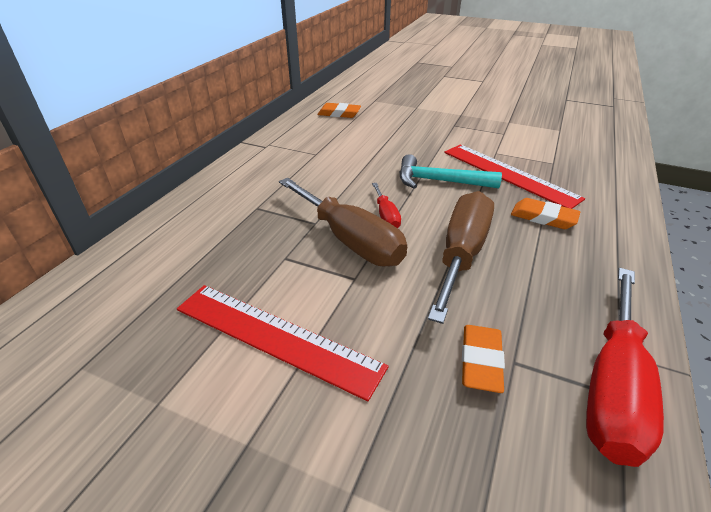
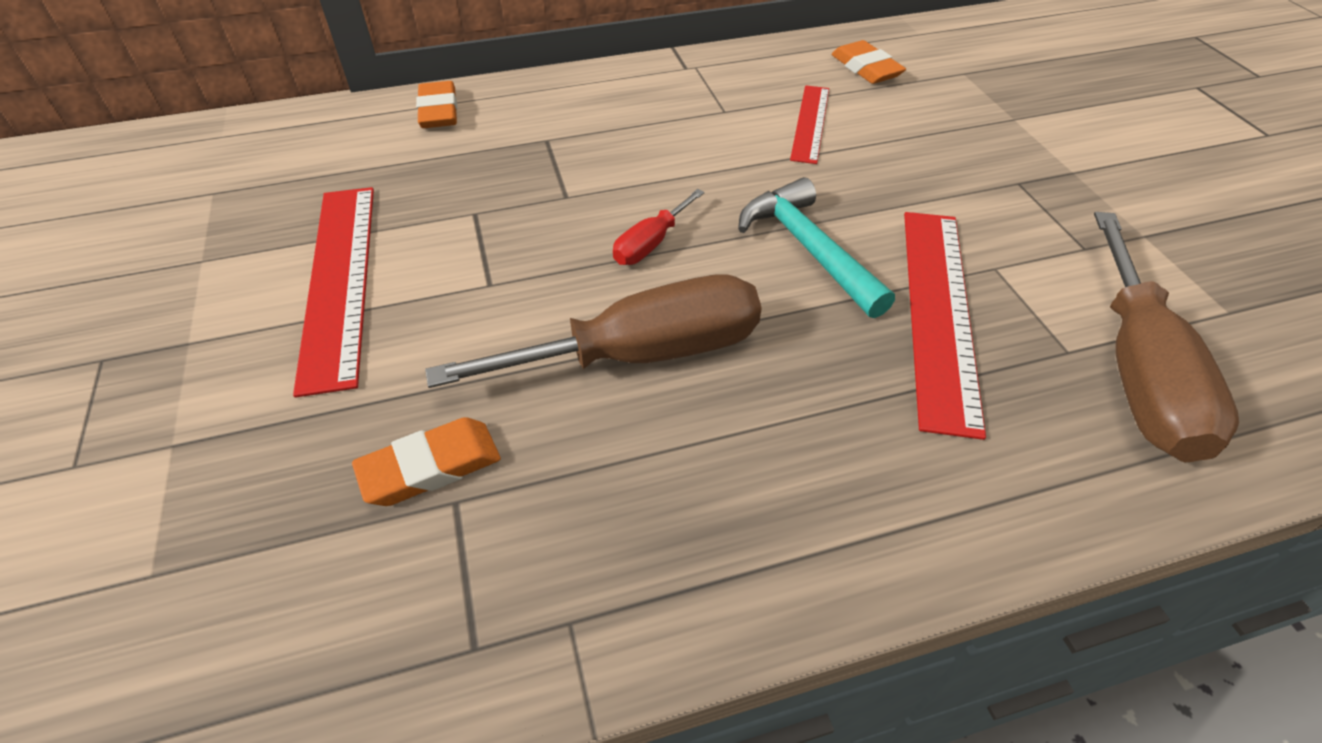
camera: 50 degrees right, 10 degrees up
brown screwdriver [279,178,407,267] -> brown screwdriver moved to [1094,212,1239,463]
orange eraser [511,198,580,229] -> orange eraser moved to [416,81,457,128]
red screwdriver [586,268,664,467] -> none
none -> red ruler [790,85,829,164]

